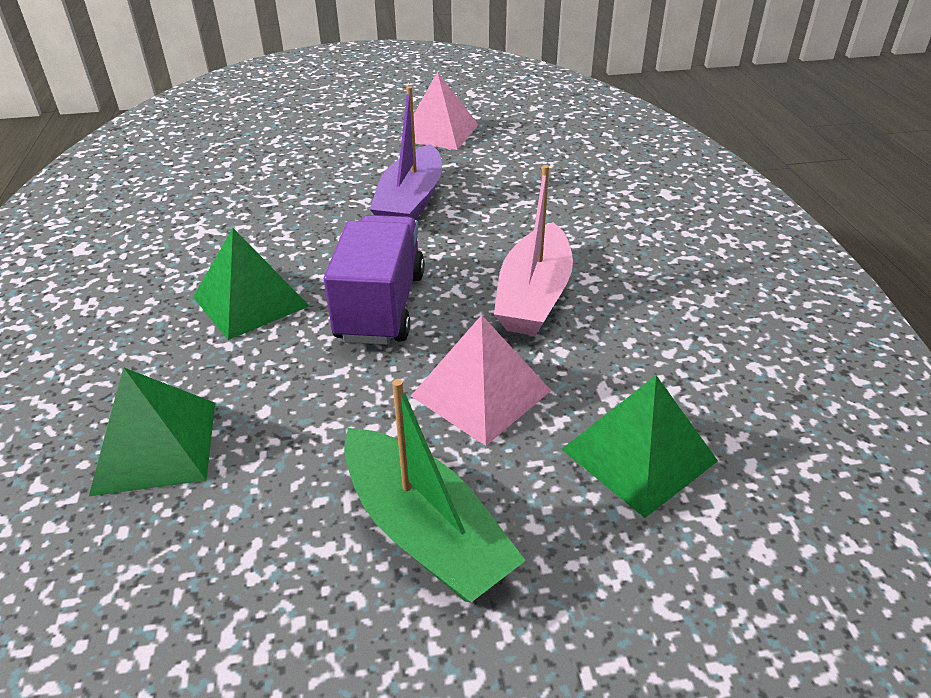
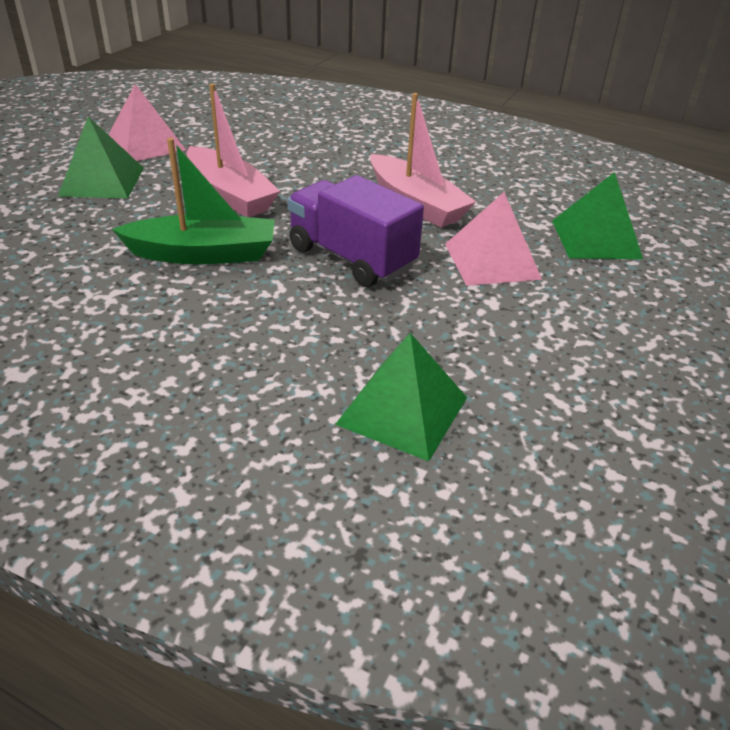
camera: 55 degrees left, 0 degrees up
green pyramid [193,228,309,340] -> green pyramid moved to [58,116,144,199]
green boat [344,379,526,602] -> green boat moved to [112,138,275,264]
purple boat [370,86,442,220] -> pink boat [187,83,280,217]

